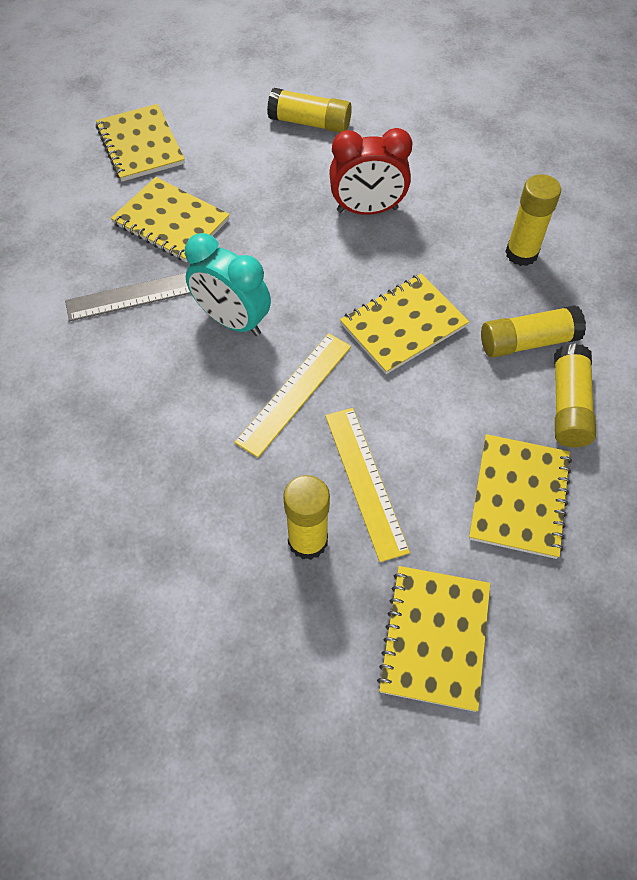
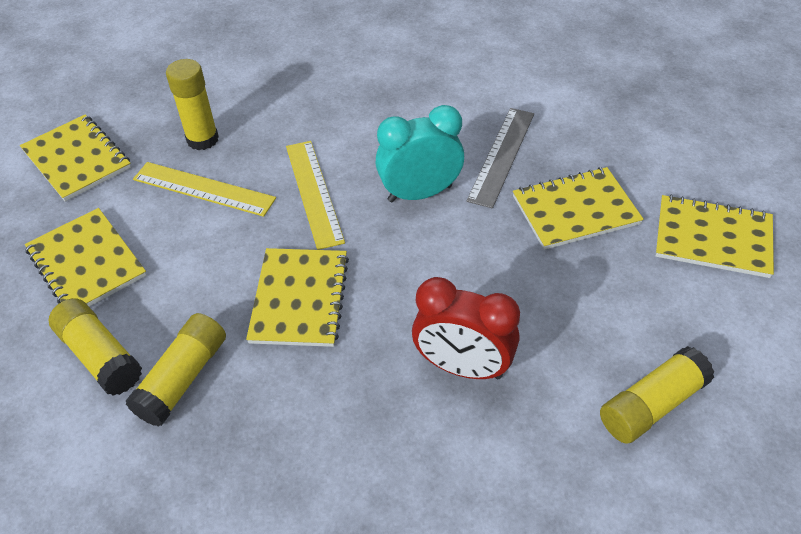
camera: 130 degrees right, 10 degrees down
red clock [329,128,412,215] -> red clock turned 105 degrees counterclockwise [412,277,520,379]
yellow glue stick [505,174,561,266] -> none

